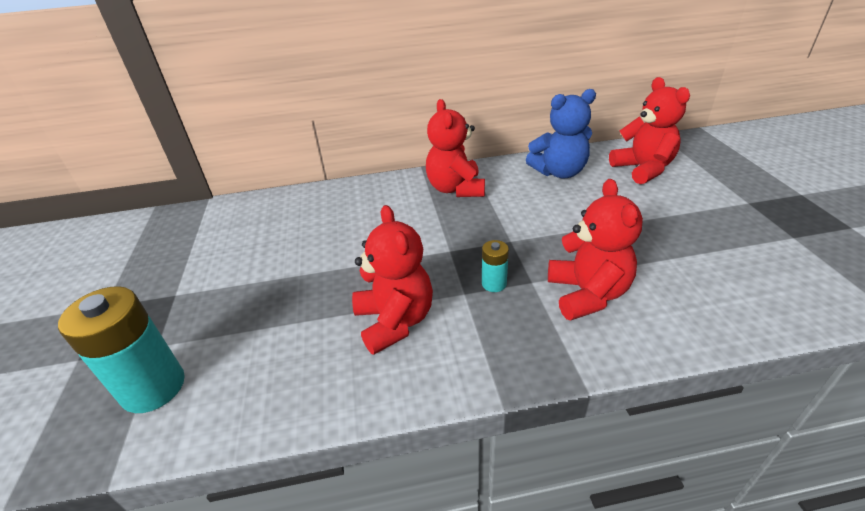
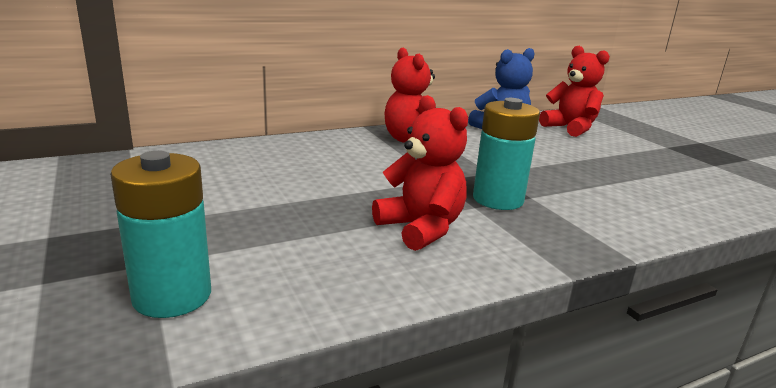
camera: 20 degrees left, 15 degrees down
turquoise battery [482,240,509,292] -> turquoise battery [473,98,540,210], size x2.03
red teddy bear [548,179,643,320] -> none

